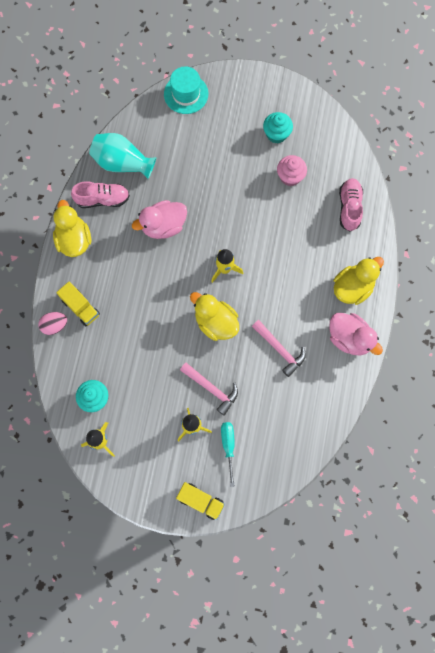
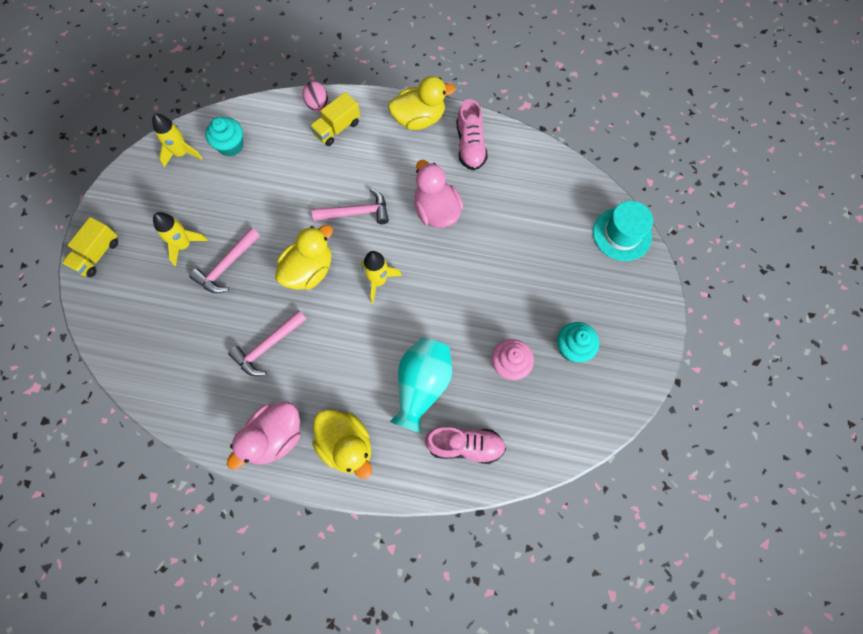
camera: 90 degrees right, 5 degrees down
turquoise vase [89,133,156,179] -> turquoise vase moved to [390,337,452,433]
turquoise screwdriver [221,422,235,487] -> none
none -> pink hammer [312,189,389,224]

